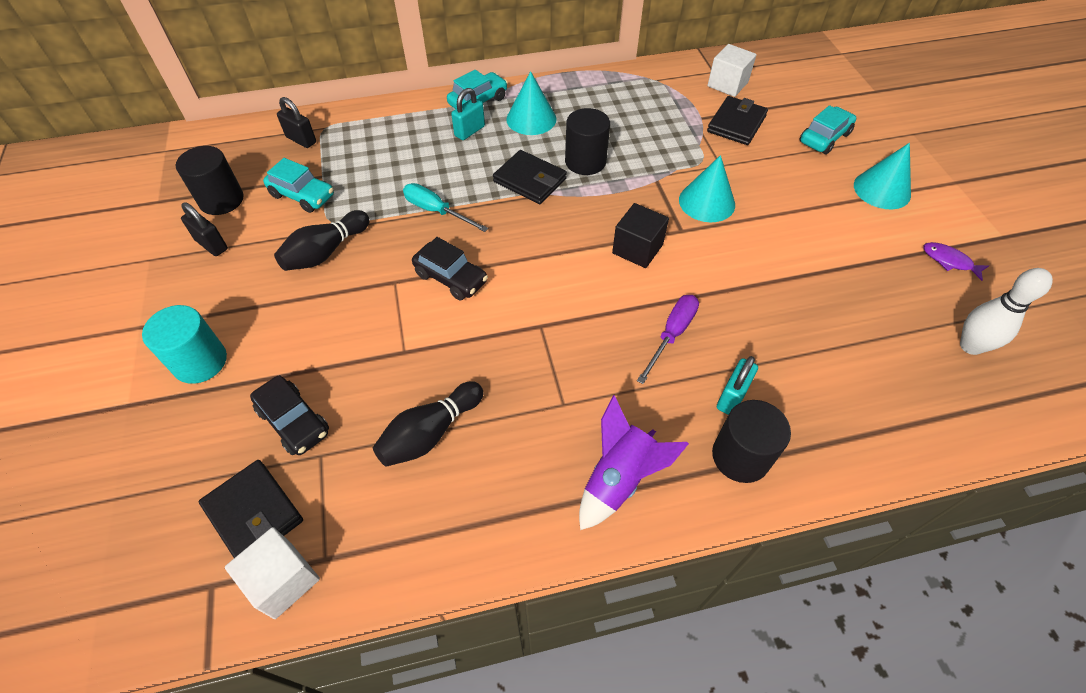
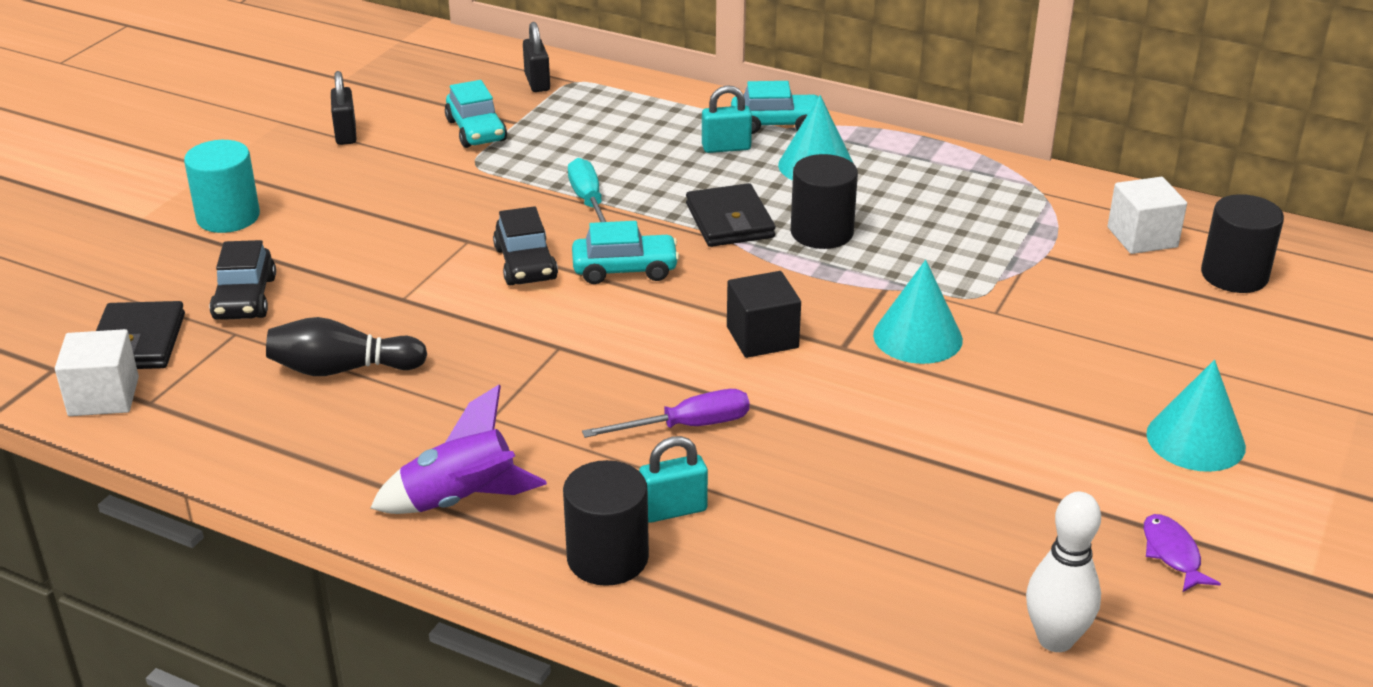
camera: 40 degrees right, 20 degrees down
black cylinder [176,146,244,215] -> black cylinder moved to [1201,194,1284,293]
black bowling pin [274,210,369,271] -> none
black wallet [707,96,768,145] -> none
turquoise car [800,105,856,154] -> turquoise car moved to [572,221,679,284]

